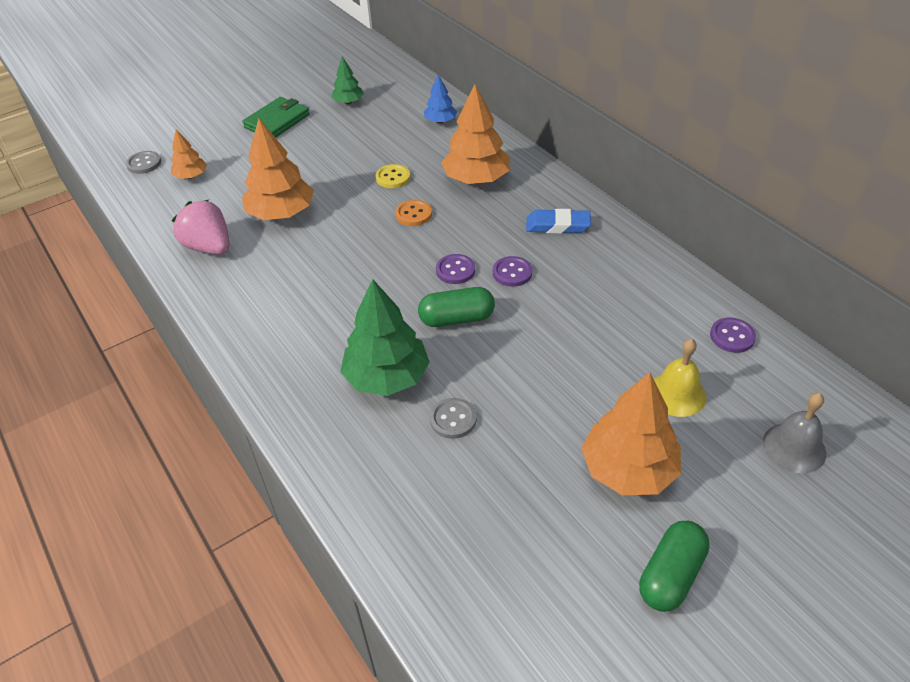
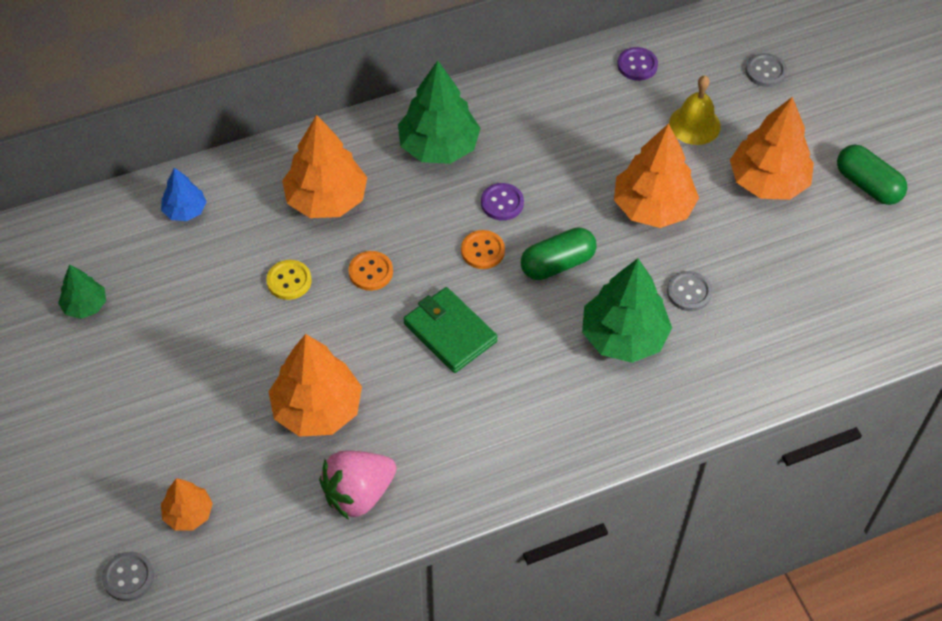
camera: 80 degrees left, 10 degrees up
green wallet [242,97,310,138] -> green wallet moved to [404,287,498,373]
green capsule [418,287,495,327] -> green capsule turned 60 degrees clockwise [521,227,597,280]
purple button [436,254,475,284] -> orange button [461,230,505,269]
blue eraser [526,209,591,234] -> green tree [398,61,481,164]
grey bell [763,393,826,473] -> grey button [746,53,787,87]
none -> orange tree [614,123,699,228]

